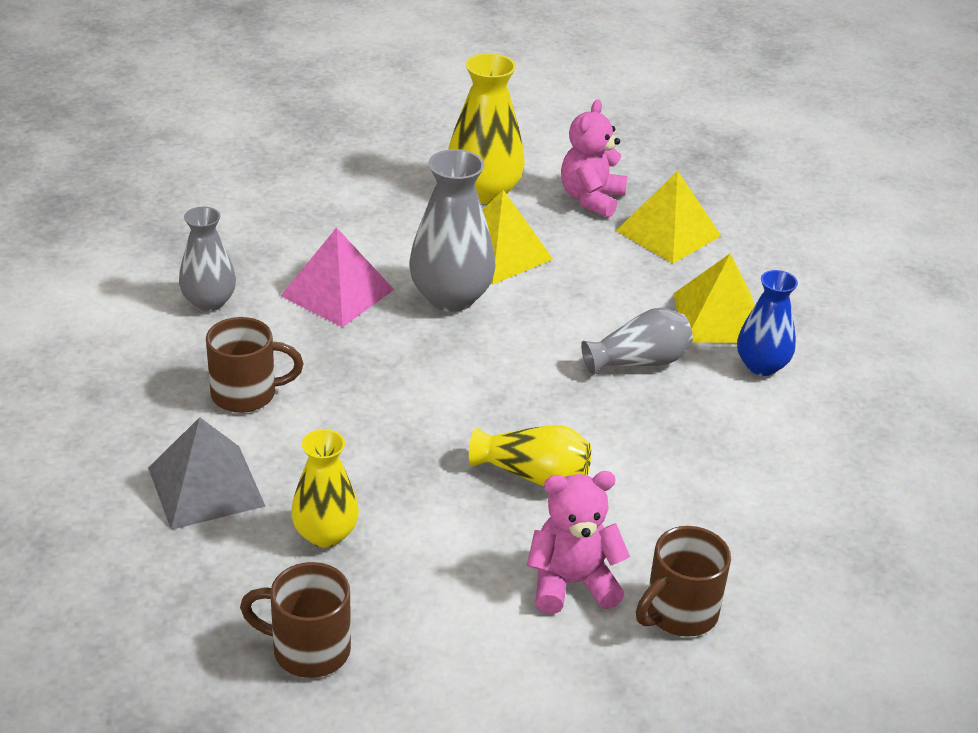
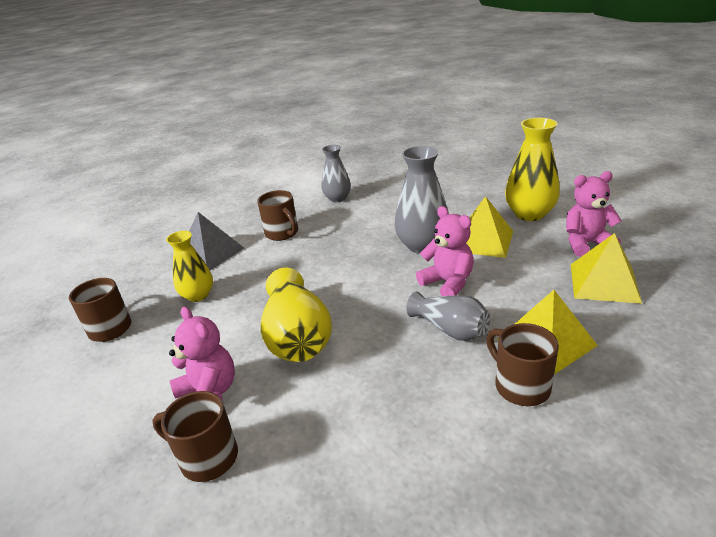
camera: 65 degrees right, 5 degrees down
pink pyramid [281,227,394,327] -> none
yellow vase [469,425,591,486] -> yellow vase [261,268,332,362], size x1.55
blue vase [737,270,798,376] -> brown mug [486,323,559,406]
none -> pink teddy bear [416,206,474,296]

